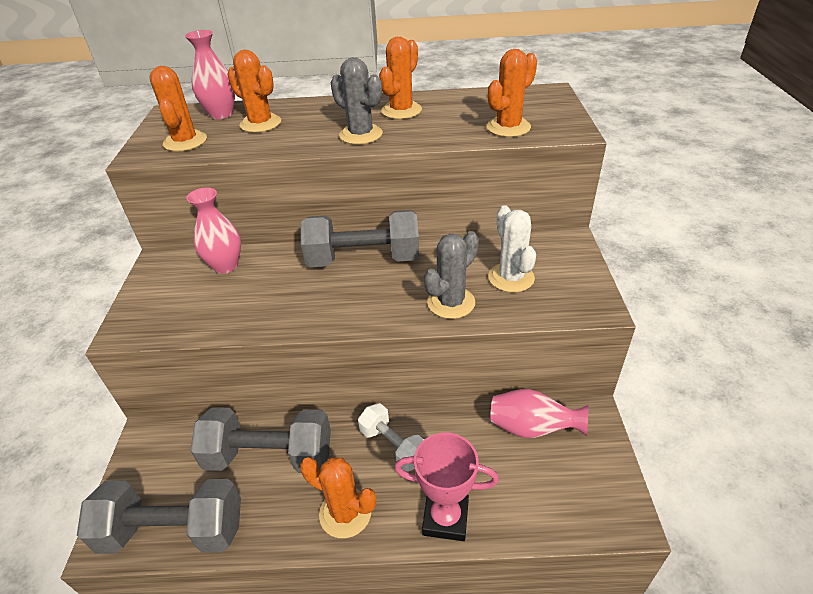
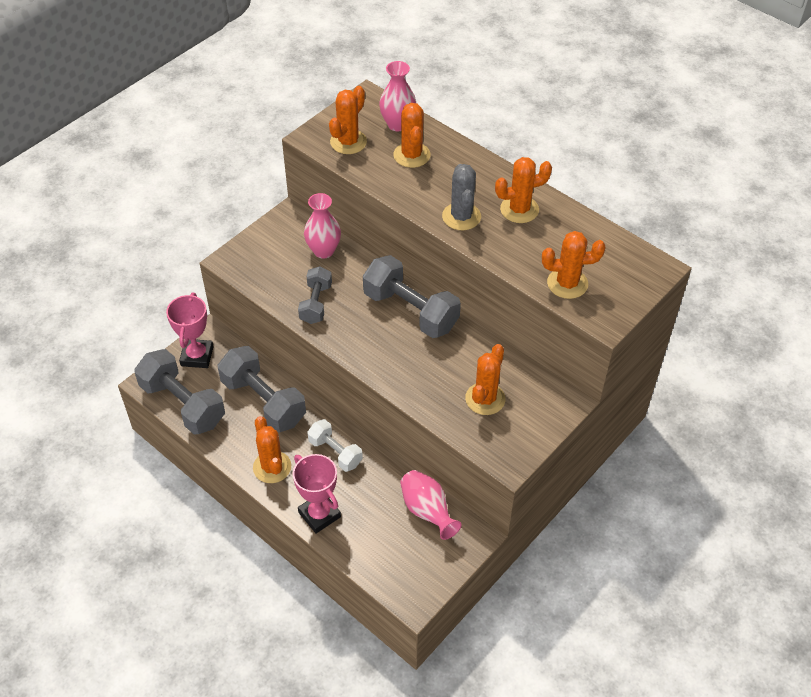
camera: 40 degrees right, 10 degrees up
white dumbbell [358,403,424,472] -> white dumbbell turned 45 degrees counterclockwise [307,419,363,472]
grey cactus [424,231,479,319] -> none
white cactus [488,205,536,293] -> orange cactus [465,344,506,415]
none -> pink trophy [166,293,214,368]
none -> grey dumbbell [298,266,332,324]

